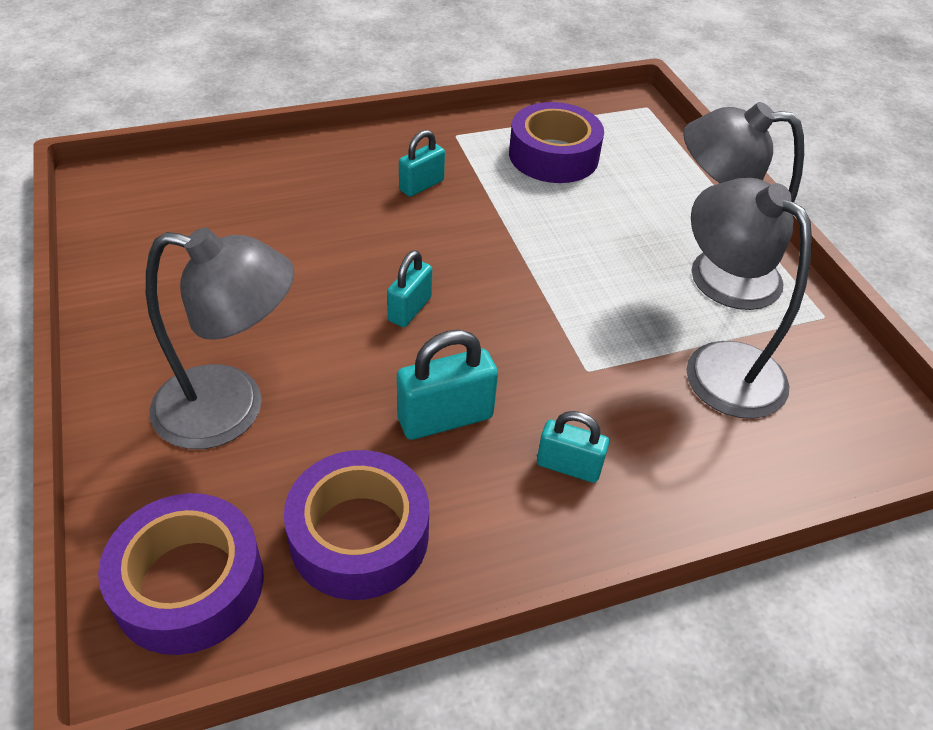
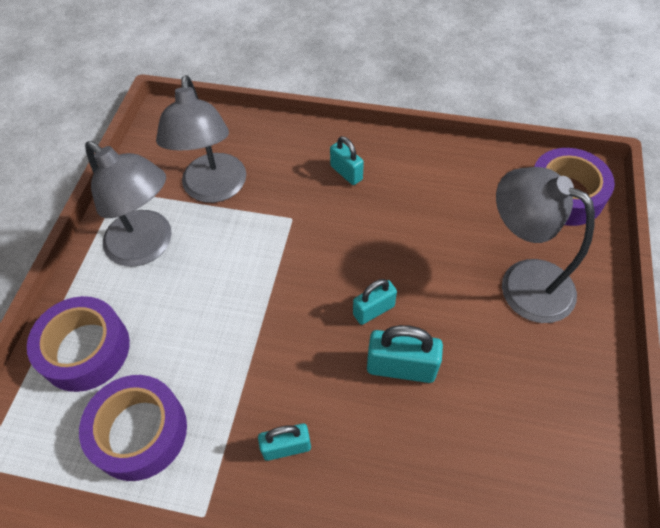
camera: 145 degrees left, 10 degrees up
purple tape [284,450,429,600] -> purple tape moved to [27,296,130,392]
turquoise padlock [397,330,498,440] -> turquoise padlock moved to [367,325,443,383]

